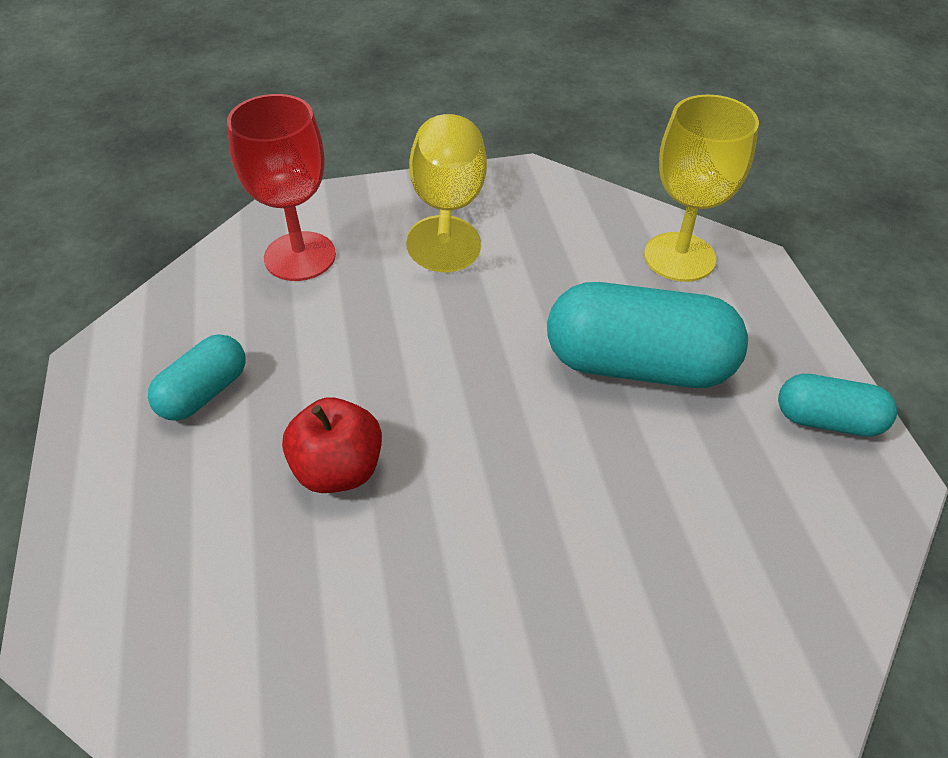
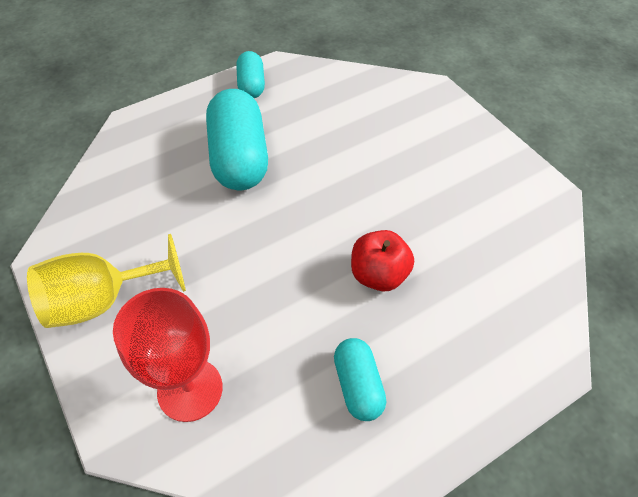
camera: 110 degrees left, 5 degrees up
turquoise capsule [148,334,246,421] -> turquoise capsule turned 60 degrees clockwise [334,338,387,421]
yellow goblet [644,95,759,282] -> none

